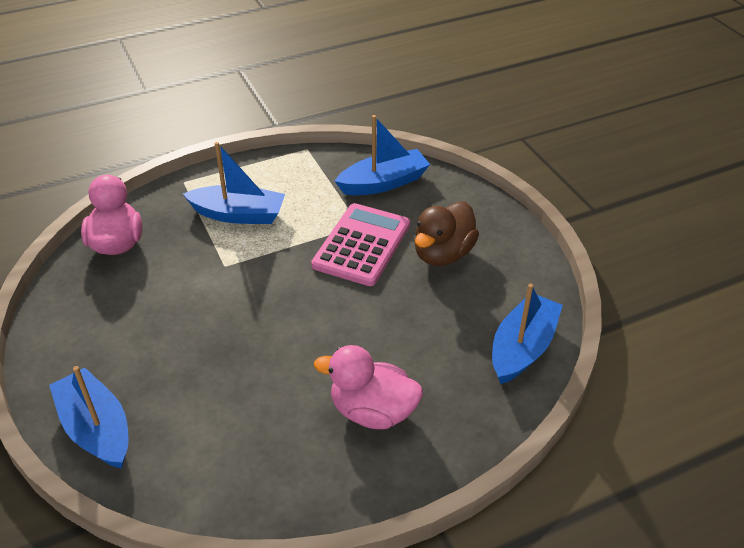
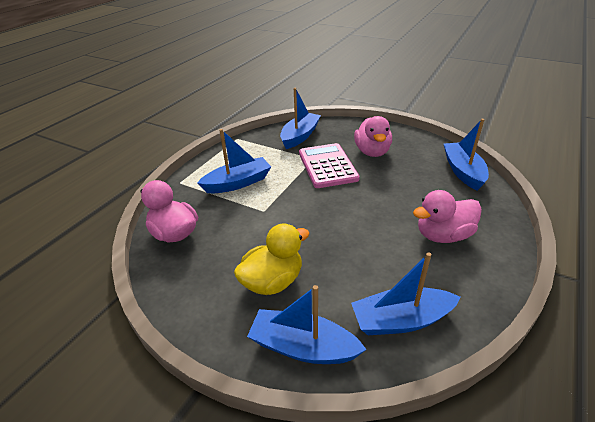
camera: 35 degrees left, 5 degrees down
brown duck [415,202,479,266] -> pink duck [354,116,392,157]
none -> yellow duck [234,223,310,295]
none -> blue boat [351,252,460,335]

